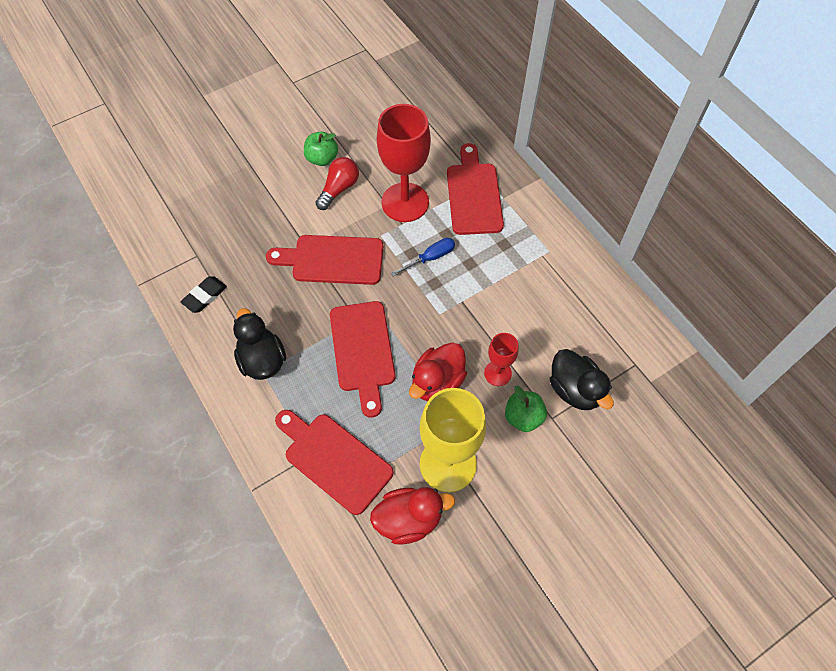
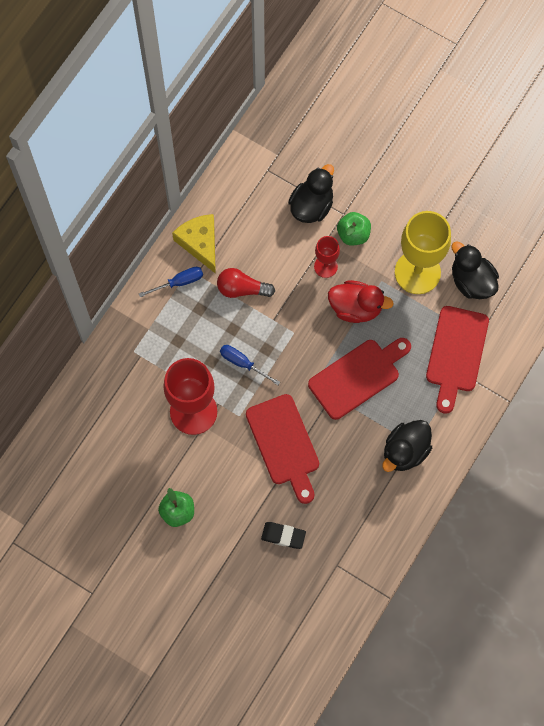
camera: 115 degrees left, 10 degrees up
black eraser [181,276,227,313] -> black eraser moved to [261,522,306,549]
red light bulb [315,157,359,210] -> red light bulb moved to [217,268,275,298]
red duck [370,487,455,545] -> black duck [452,241,499,299]
red cutting board [447,143,504,235] -> none
none -> blue screwdriver [139,267,203,297]
none -> yellow cheese [172,214,216,274]

